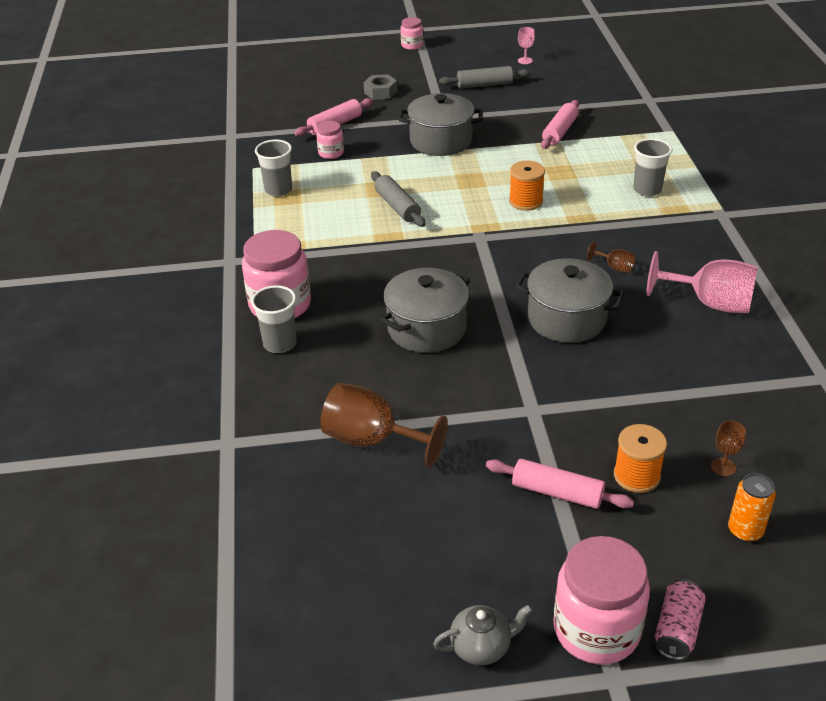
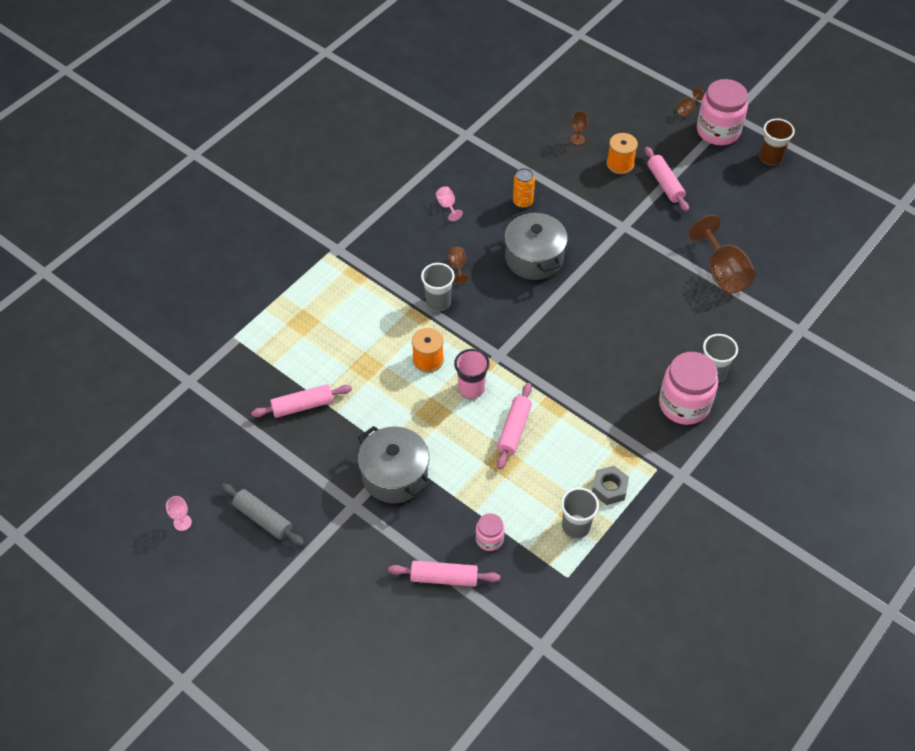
camera: 135 degrees left, 15 degrees up
grey nut [364,74,397,100] -> grey nut moved to [592,466,629,505]
grey rolling pin [371,171,426,227] -> pink rolling pin [497,383,532,469]
grey pot [381,268,470,353] -> none
pink jar [401,17,423,50] -> none
grey teapot [433,605,533,666] -> brown cup [759,118,795,165]
grey cup [633,138,672,197] -> grey cup moved to [421,263,455,311]
pink goblet [646,251,758,313] -> pink goblet [436,186,463,221], size x0.46
pink can [655,579,706,660] -> brown goblet [676,88,705,117]
orange can [728,473,776,542] -> orange can moved to [513,168,535,208]
none -> pink cup [454,349,490,399]

